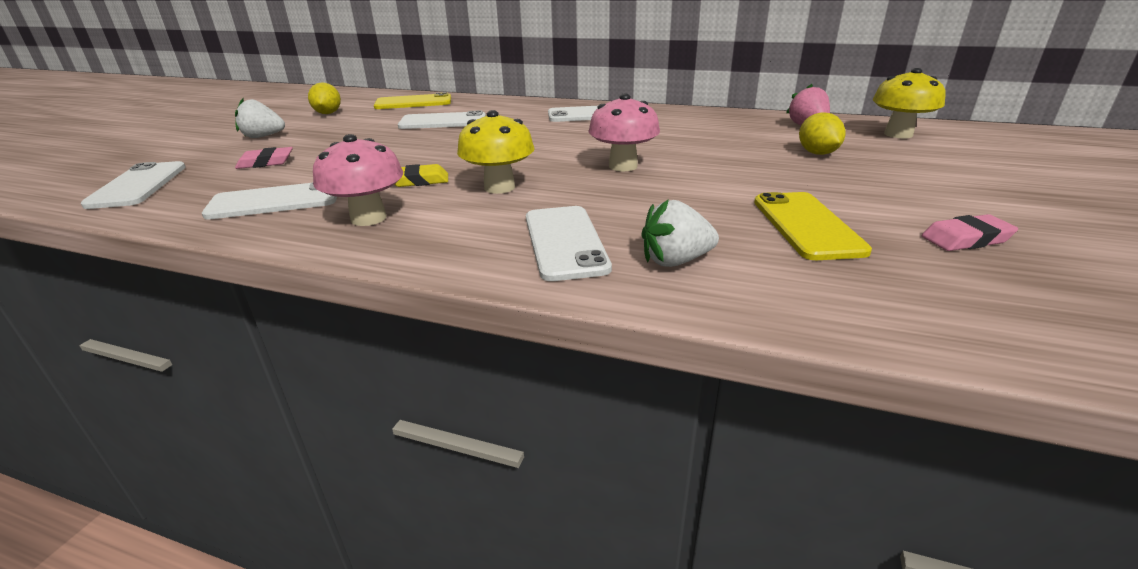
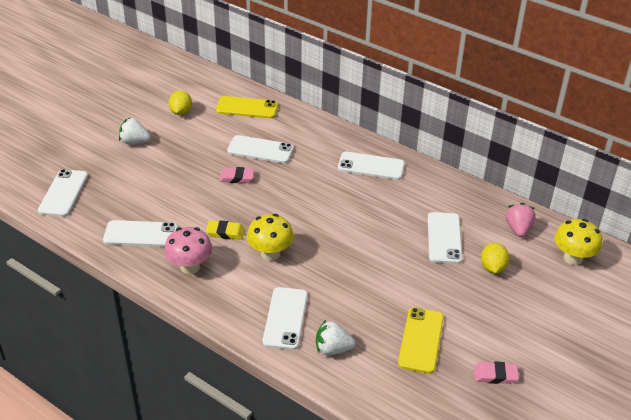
camera: 15 degrees right, 10 degrees up
pink eraser [235,147,293,169] -> pink eraser moved to [219,167,254,183]
pink mushroom [588,94,660,171] -> none
none -> white phone [428,212,463,264]

